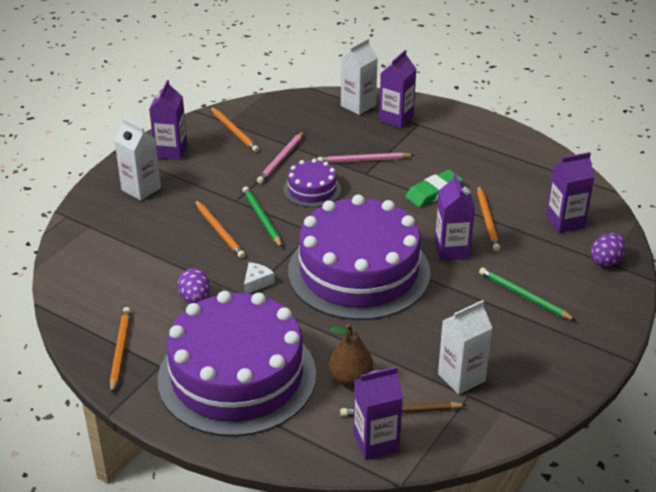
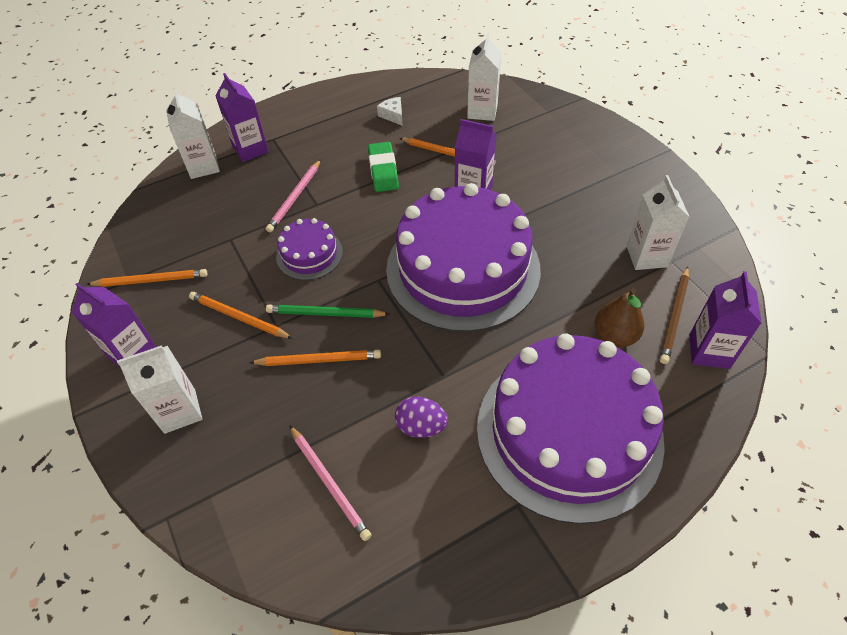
camera: 60 degrees left, 15 degrees up
orange pencil [110,307,131,394] -> orange pencil moved to [189,292,293,339]
white cheese [244,262,275,294] -> white cheese moved to [377,97,403,126]
pink pencil [257,131,304,184] -> pink pencil moved to [290,426,371,541]
green pencil [479,267,576,321] -> none
purple carton [546,152,594,233] -> white carton [467,33,501,121]
purple egg [591,233,626,267] -> none

